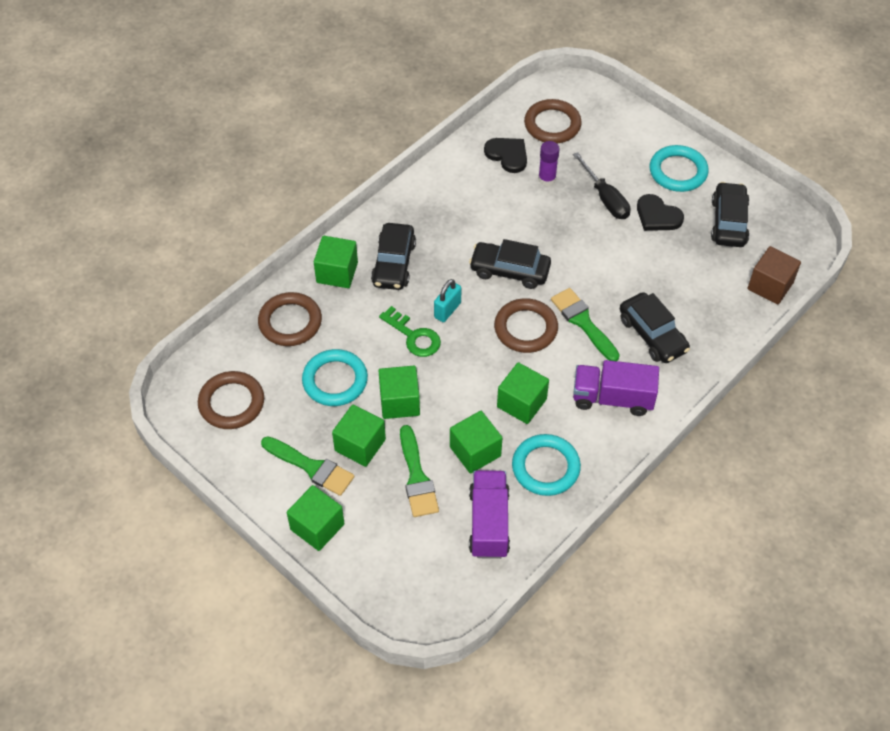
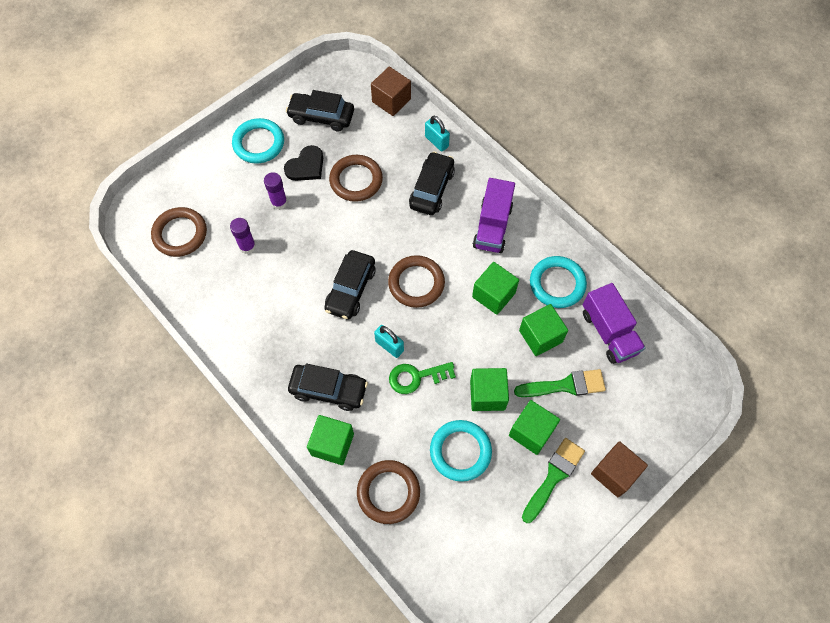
camera: 85 degrees left, 10 degrees up
brown ring [198,371,264,429] -> brown ring moved to [329,155,383,202]
green cube [287,485,345,551] -> brown cube [591,441,648,497]
green key [379,306,441,357] -> green key turned 150 degrees counterclockwise [389,362,456,394]
purple truck [469,470,510,559] -> purple truck turned 120 degrees counterclockwise [583,283,645,364]
black heart [484,138,527,173] -> none
green brush [551,288,620,361] -> none
black screwdriver [573,152,630,219] -> purple glue stick [264,172,287,210]
black car [620,292,690,363] -> black car turned 45 degrees counterclockwise [409,151,455,215]
none -> turquoise padlock [425,116,450,151]

